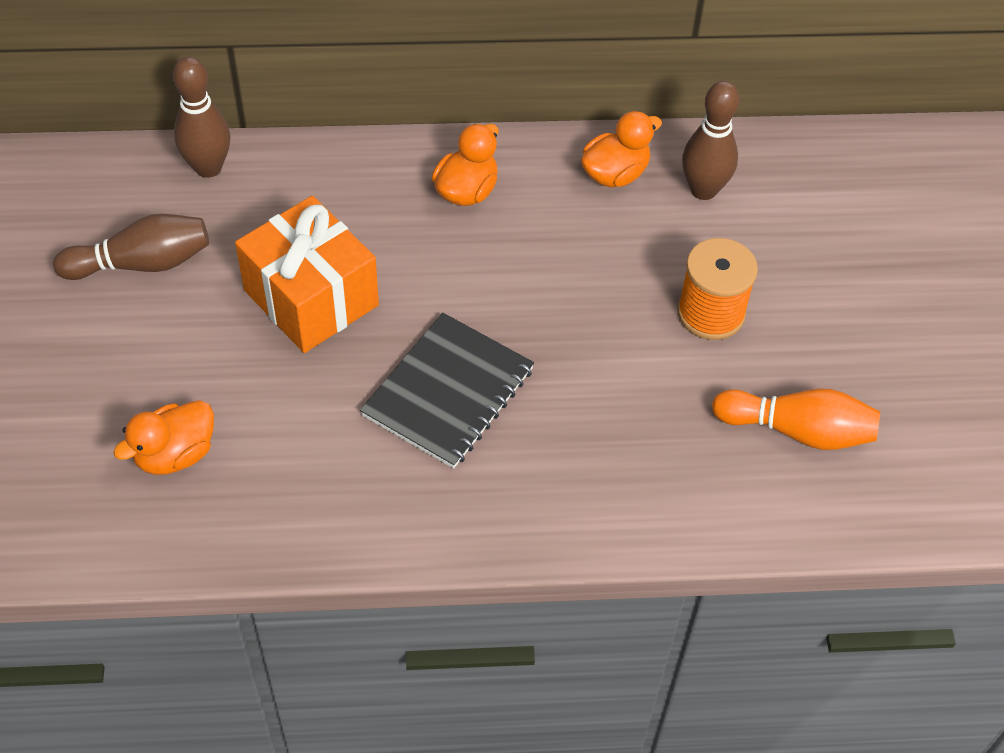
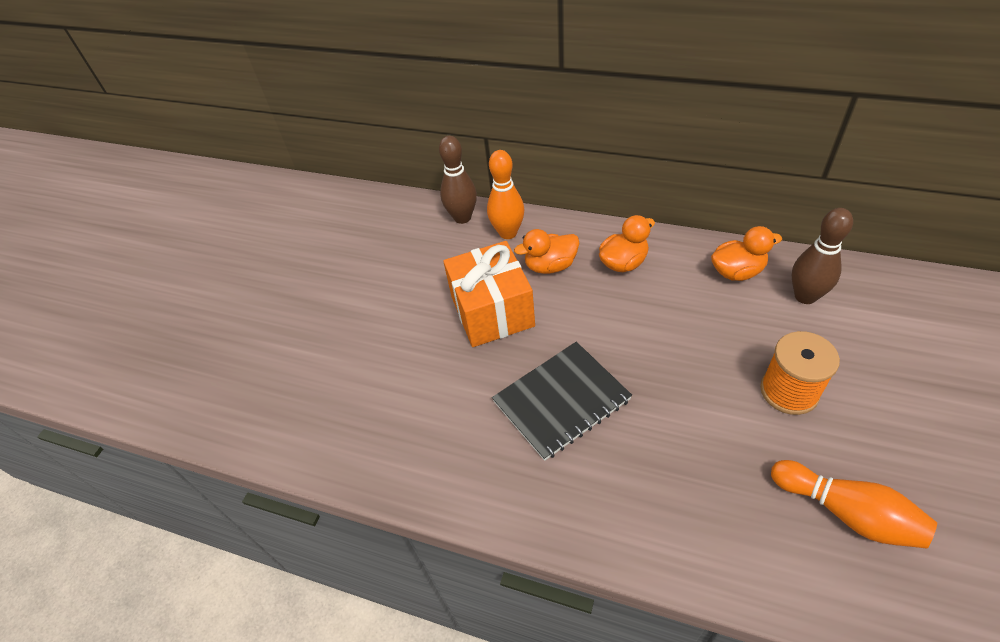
camera: 30 degrees right, 5 degrees down
brown bowling pin [53,214,209,280] -> none
orange duck [113,400,214,475] -> orange duck moved to [514,229,579,274]
none -> orange bowling pin [487,150,525,239]

